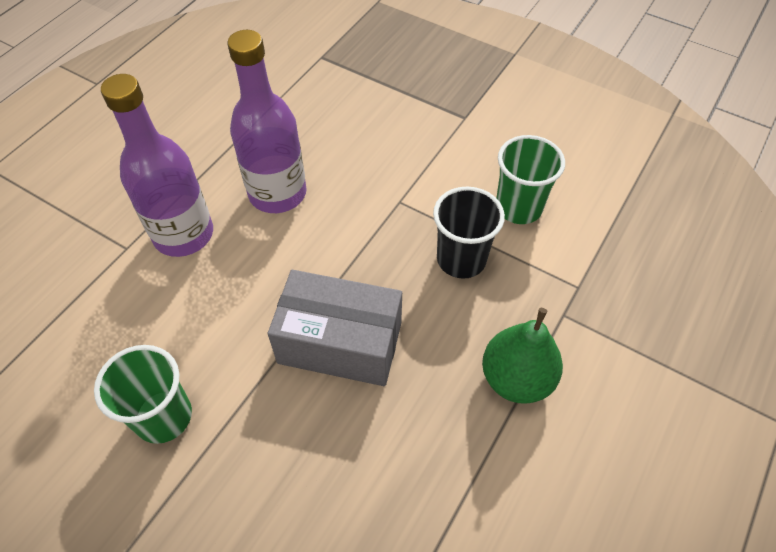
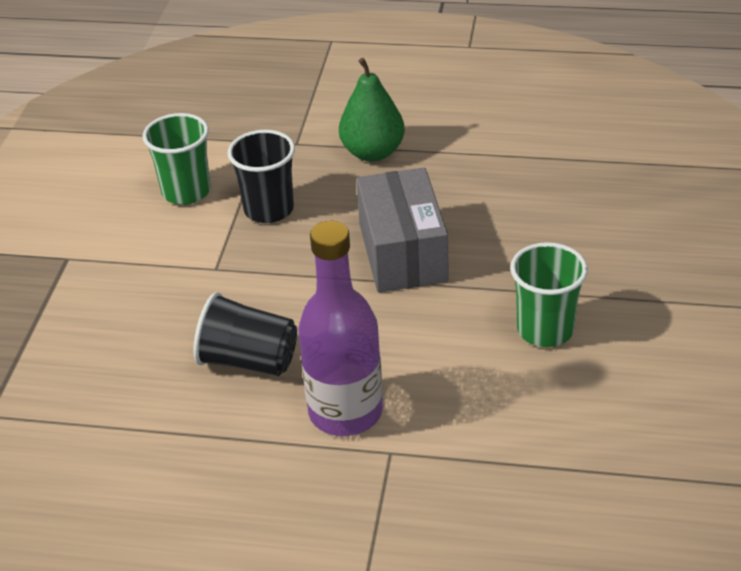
camera: 110 degrees left, 15 degrees down
purple bottle [227,30,307,213] -> black cup [193,292,297,376]

